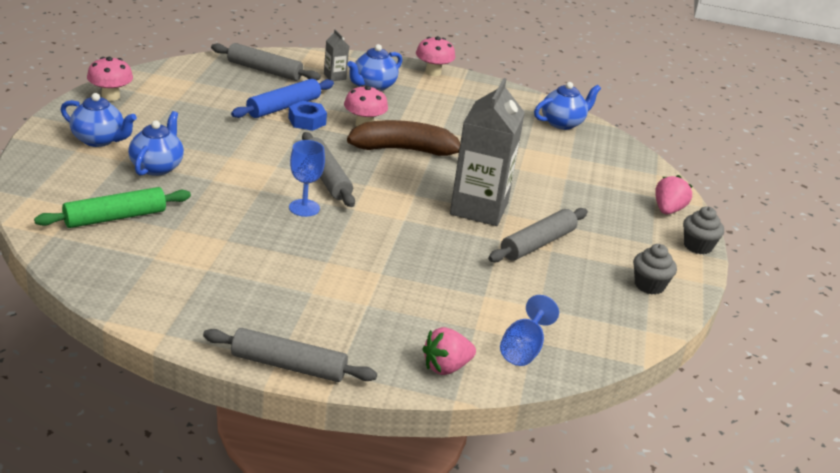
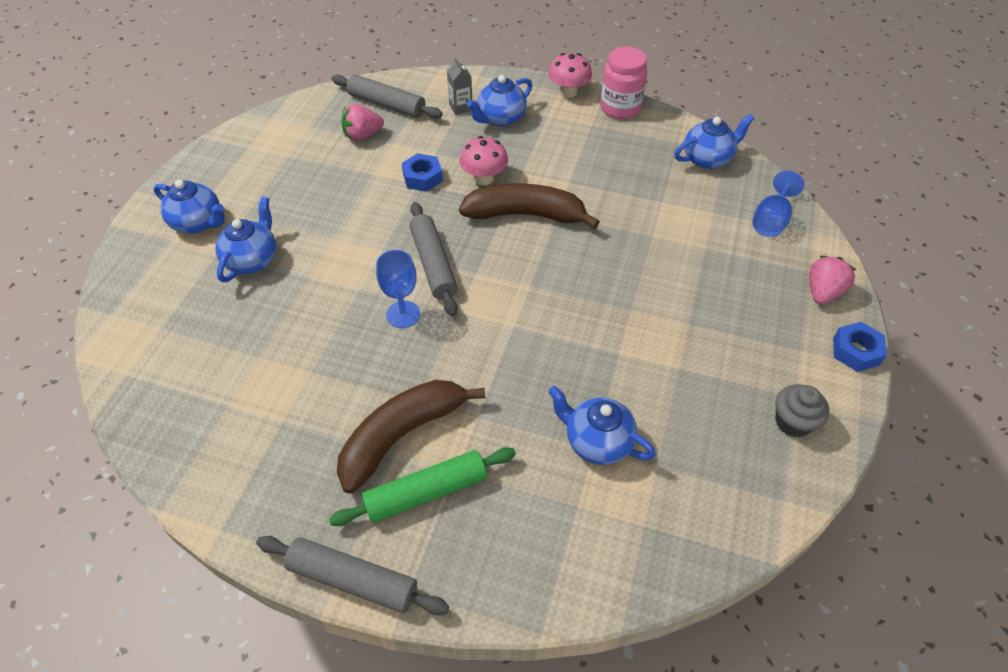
camera: 10 degrees right, 20 degrees up
green rolling pin [34,187,191,228] -> green rolling pin moved to [329,447,516,526]
pink mushroom [87,57,133,101] -> none
blue rolling pin [231,79,334,118] -> none
pink strawberry [422,327,476,375] -> pink strawberry moved to [342,104,384,141]
grey carton [450,78,525,226] -> none
grey rolling pin [488,208,588,263] -> none
blue goblet [500,295,559,366] -> blue goblet moved to [752,171,804,237]
grey cupcake [683,206,724,254] -> blue nut [833,322,887,372]
none -> brown banana [337,380,485,494]
none -> blue teapot [548,386,655,465]
none -> pink jar [600,46,647,119]

